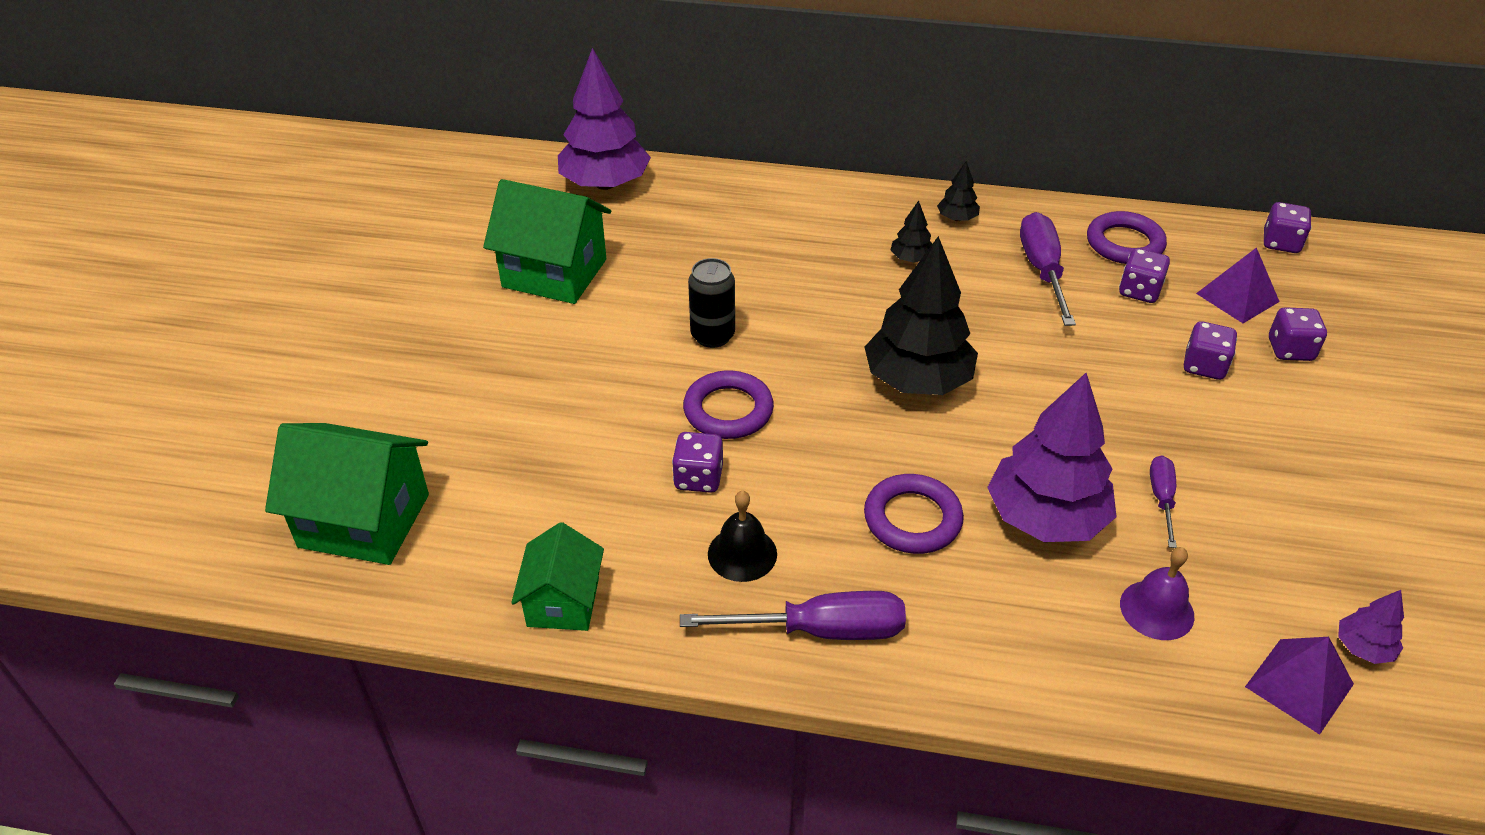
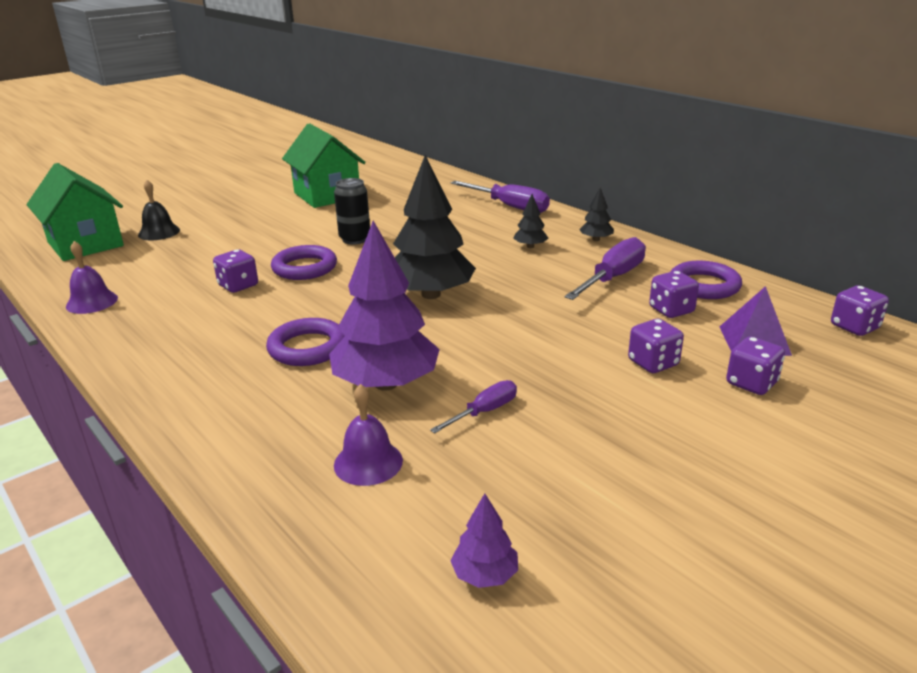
camera: 40 degrees right, 15 degrees down
green house [511,522,604,631] -> purple bell [66,241,118,314]
purple tree [558,48,651,190] -> none
purple screwdriver [680,591,906,640] -> purple screwdriver moved to [451,181,550,213]
black bell [708,491,777,582] -> black bell moved to [138,180,180,240]
purple pyramid [1245,637,1354,735] -> none

